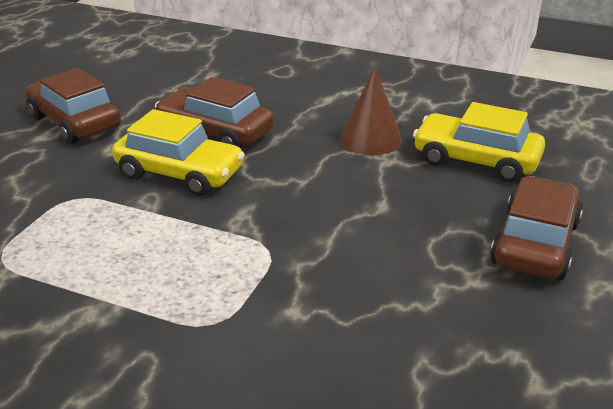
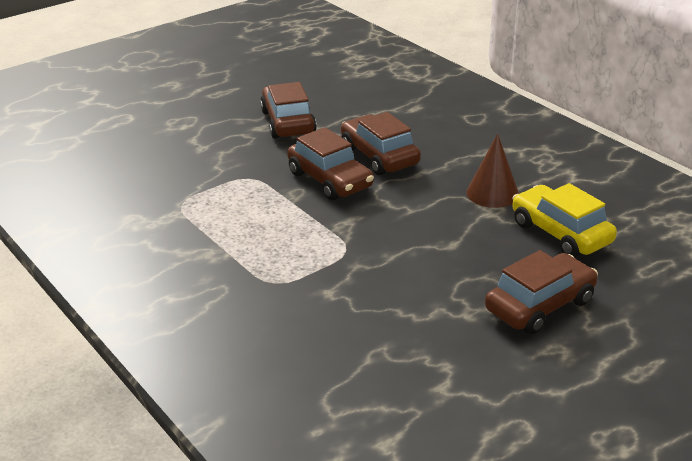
camera: 30 degrees right, 0 degrees up
yellow car [112,109,245,196] -> brown car [287,127,374,200]

